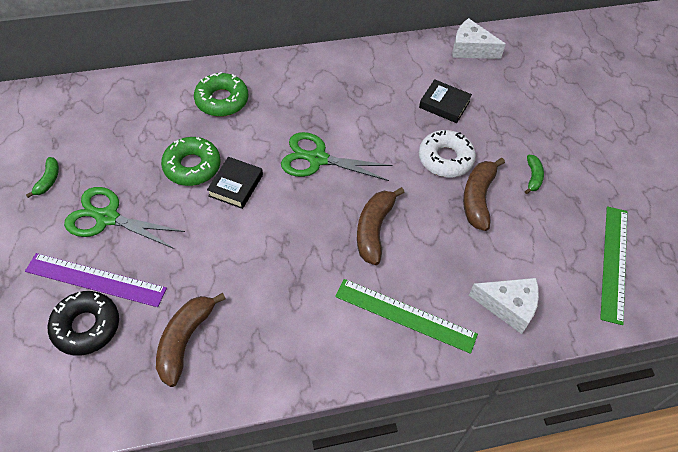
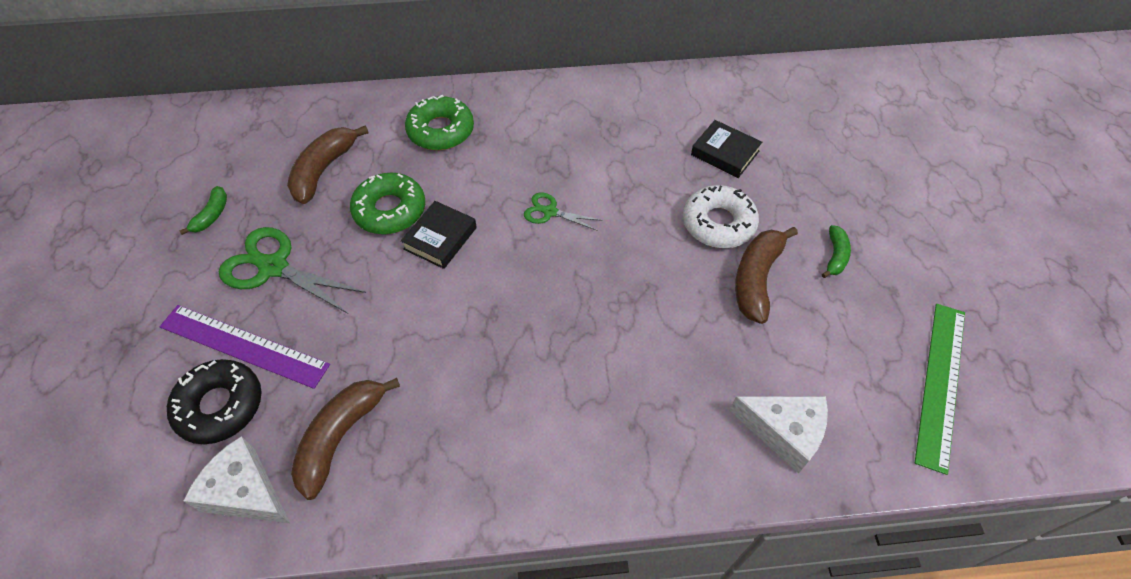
camera: 10 degrees right, 0 degrees up
green scissors [281,132,393,181] -> green scissors [524,193,602,231], size x0.55
green ruler [335,279,478,354] -> none
brown banana [357,187,405,265] -> brown banana moved to [287,125,369,204]
white cheese [452,18,506,59] -> white cheese moved to [183,436,290,523]

